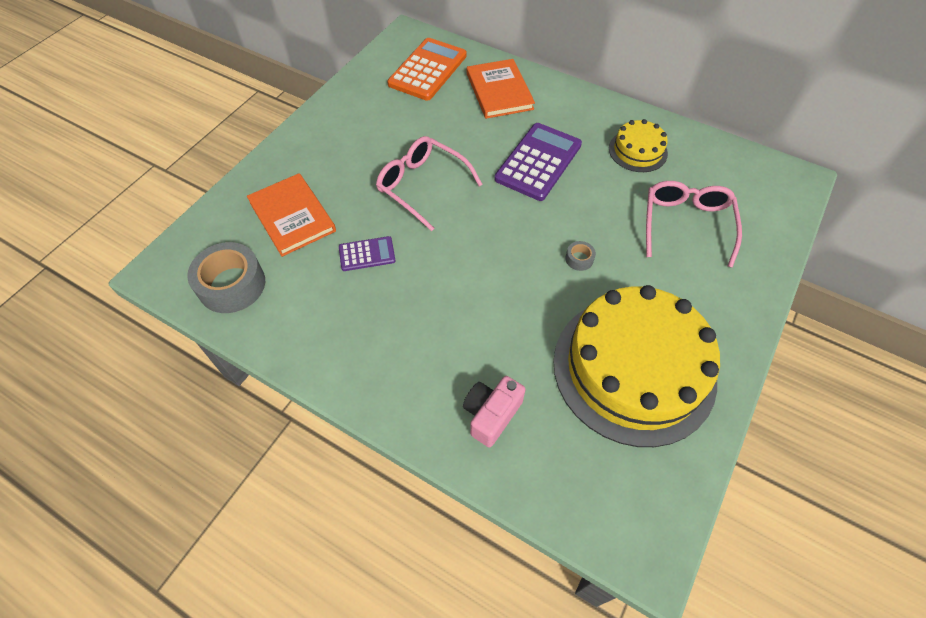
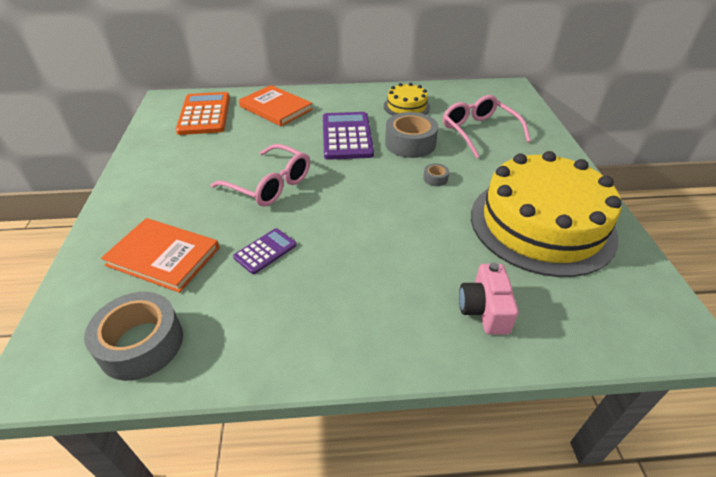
camera: 35 degrees left, 15 degrees down
pink glasses [376,136,483,231] -> pink glasses turned 150 degrees counterclockwise [210,144,310,207]
none -> grey tape [385,112,438,158]

